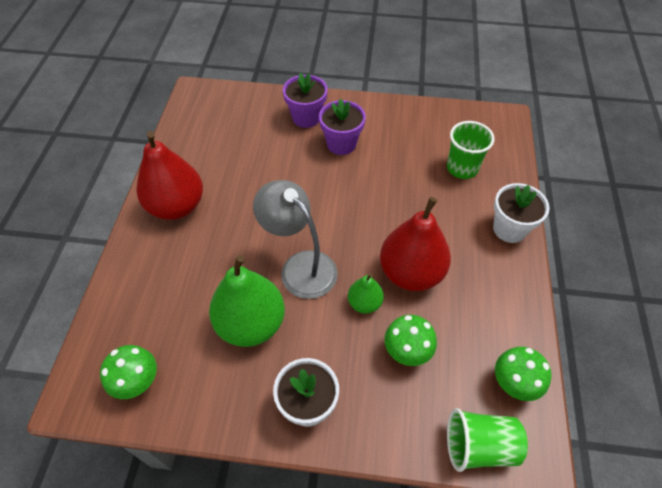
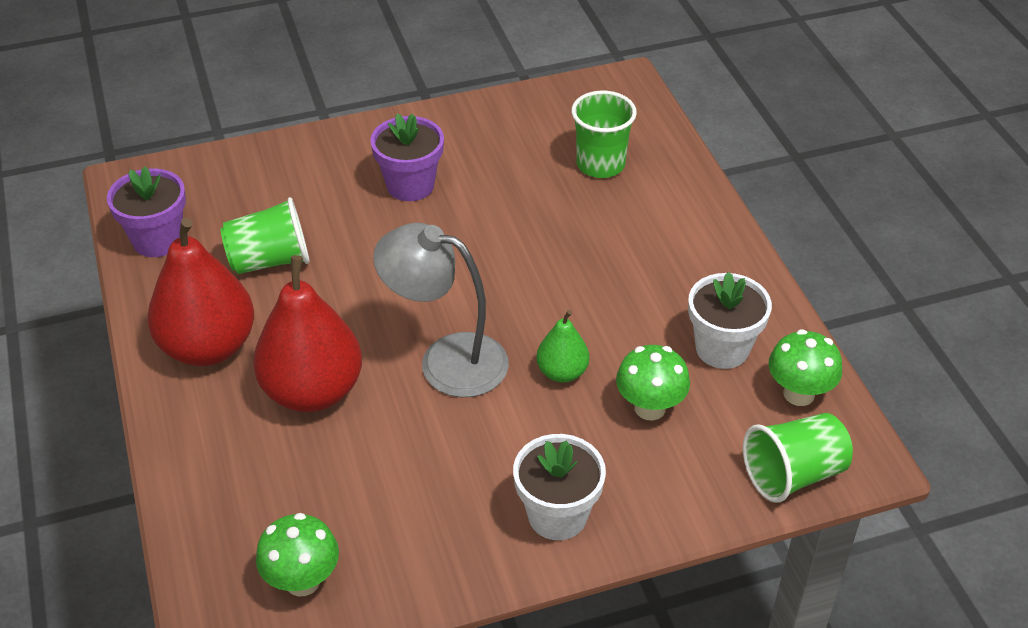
camera: 25 degrees left, 10 degrees down
green pear [209,255,285,347] -> none
purple flower pot [283,73,328,128] -> purple flower pot moved to [107,167,186,257]
red pear [380,197,451,291] -> red pear moved to [253,255,362,412]
white flower pot [493,183,550,243] -> white flower pot moved to [688,272,772,369]
none -> green cup [220,197,309,274]

